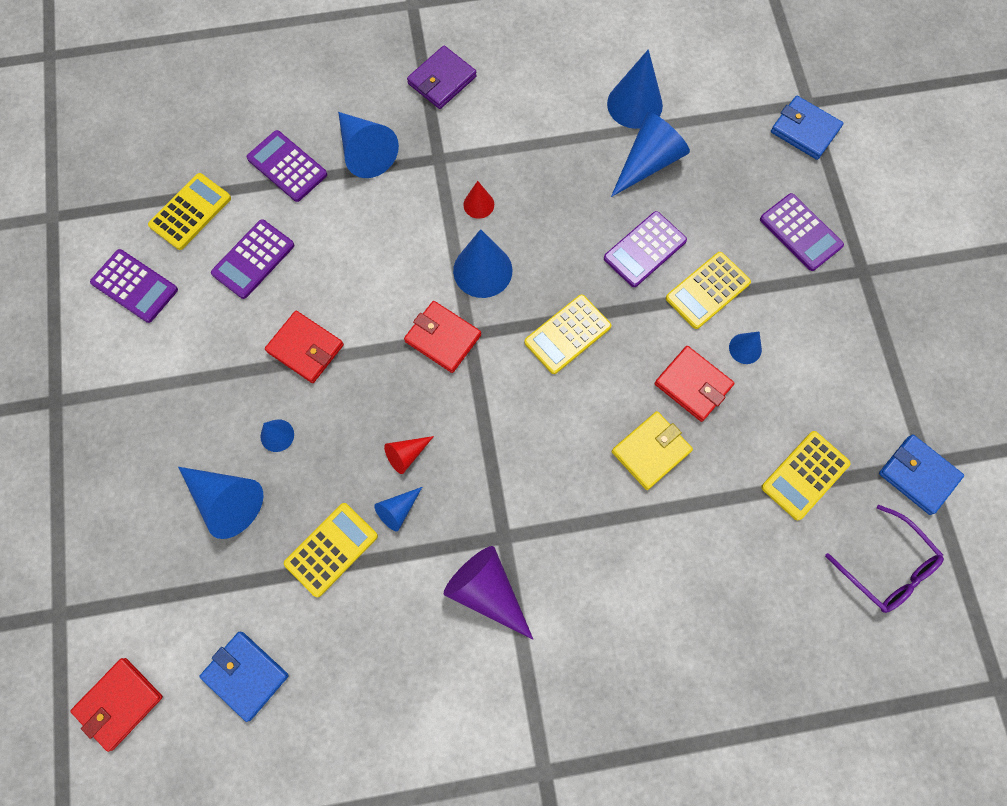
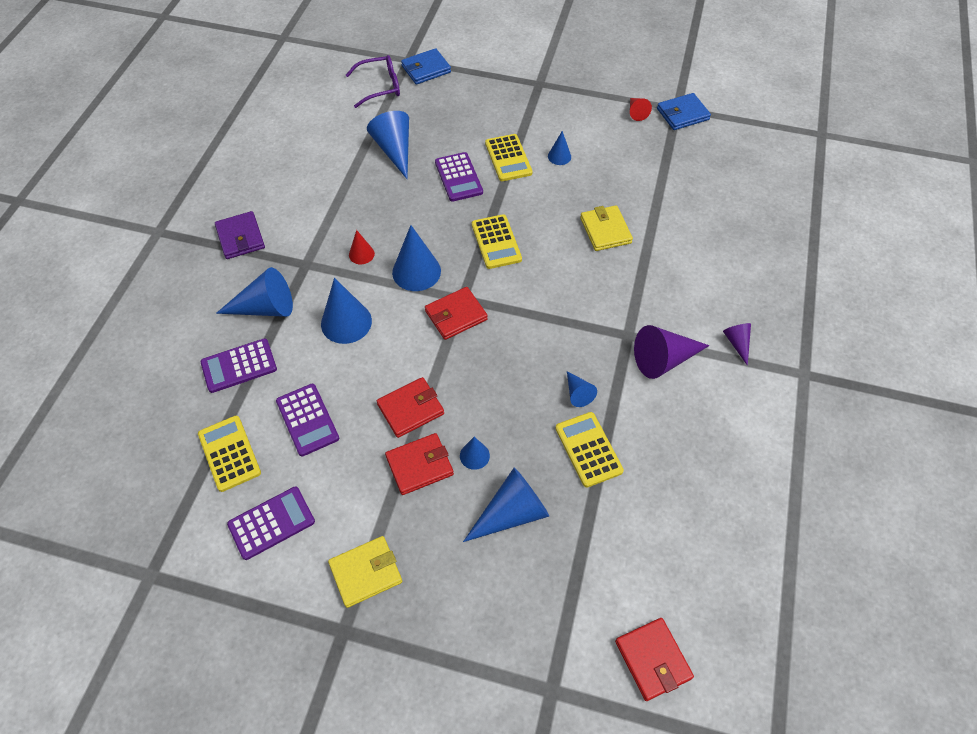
camera: 65 degrees left, 15 degrees down
blue wallet [199,632,289,722] -> none
red cone [384,436,434,474] -> red cone moved to [630,98,652,121]
blue cone [607,49,663,129] -> blue cone moved to [321,278,372,344]
red wallet [655,346,735,422] -> red wallet moved to [385,433,454,495]
purple calculator [760,193,844,271] -> none
yellow calculator [761,431,851,520] -> none
purple glasses [825,505,944,613] -> purple glasses moved to [346,55,400,108]
none -> yellow wallet [328,536,402,608]
none -> purple cone [723,323,751,366]

